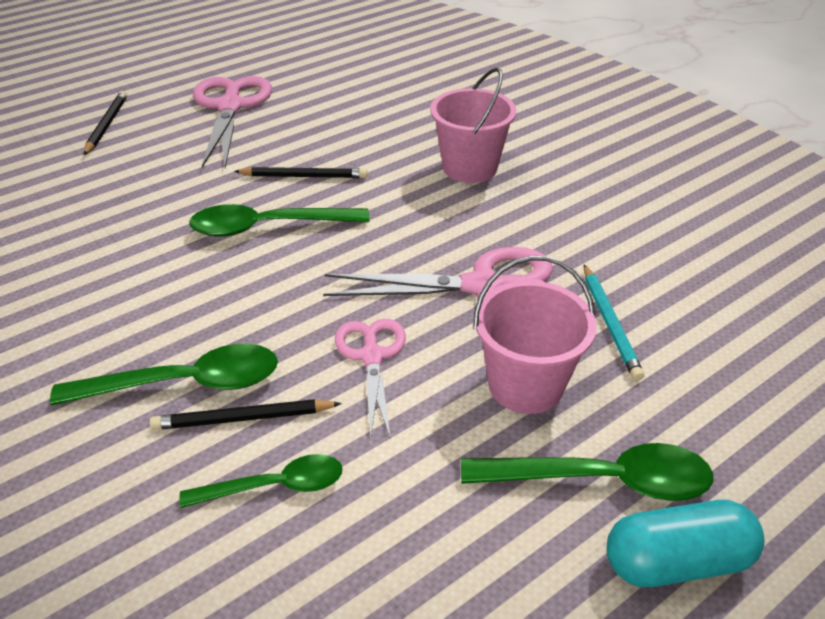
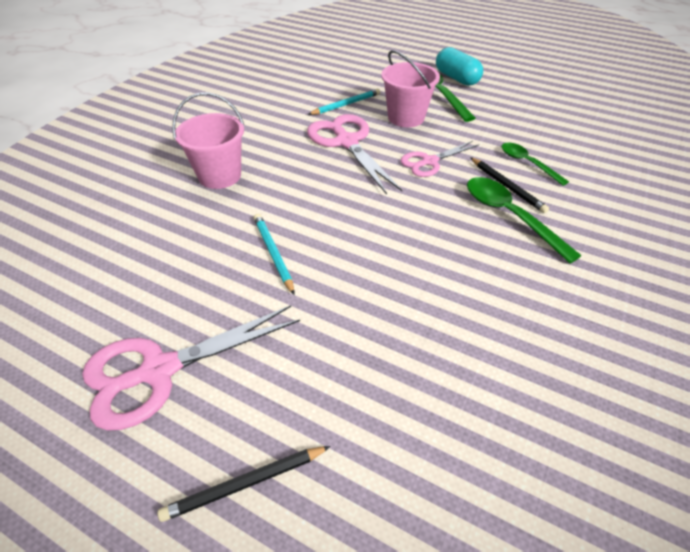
camera: 115 degrees left, 5 degrees up
green spoon [189,204,370,237] -> none
black pencil [234,167,367,178] -> turquoise pencil [254,214,295,295]

